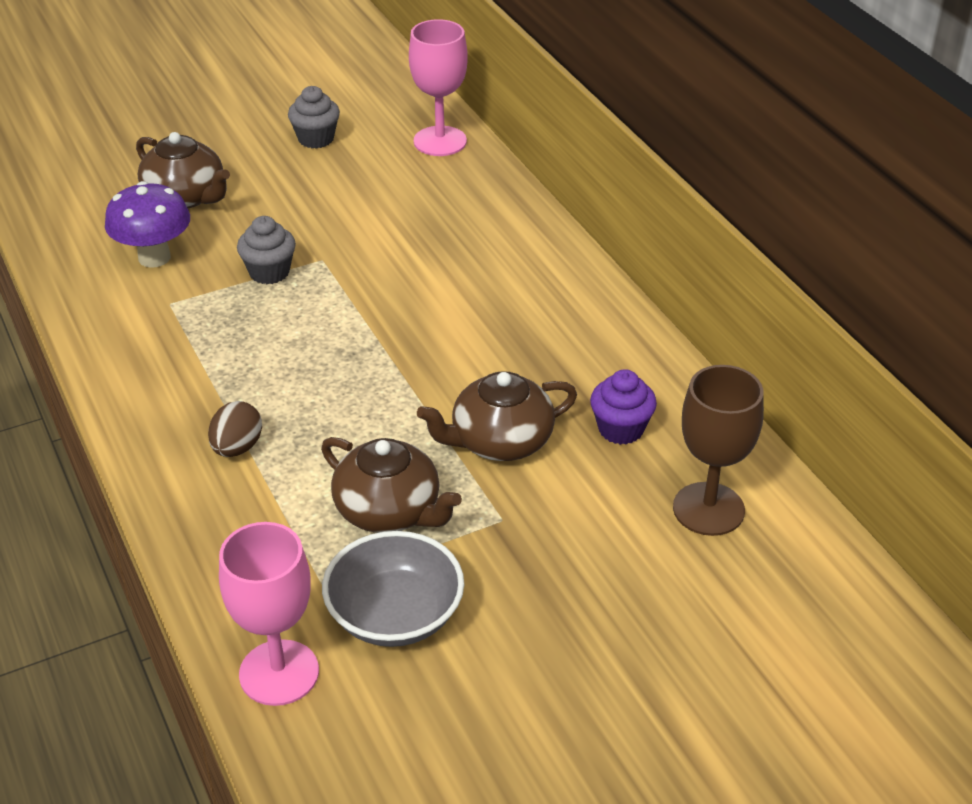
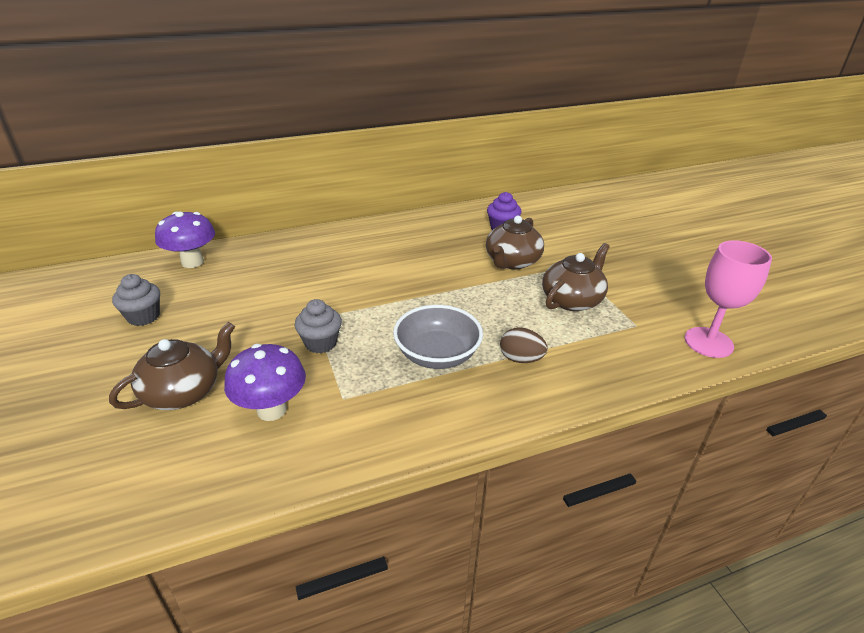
camera: 85 degrees left, 5 degrees down
grey bowl [322,531,464,647] -> grey bowl moved to [393,305,483,369]
pink goblet [409,19,468,156] -> purple mushroom [155,212,215,268]
brown teapot [417,371,577,461] -> brown teapot turned 45 degrees clockwise [486,216,544,269]
brown goblet [673,365,764,536] -> none

